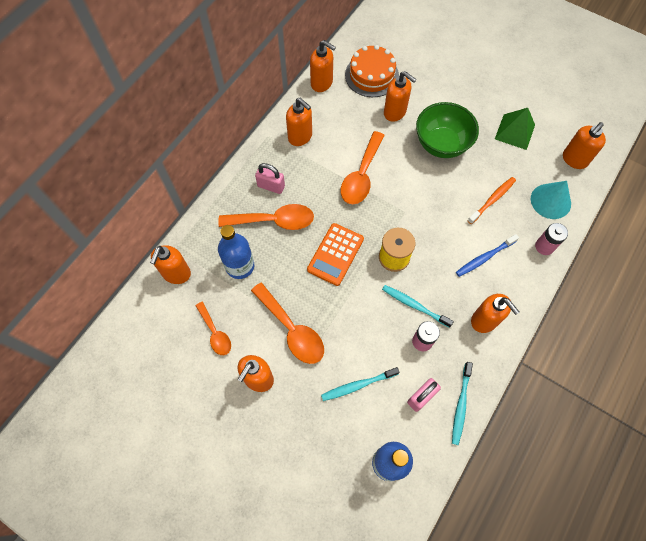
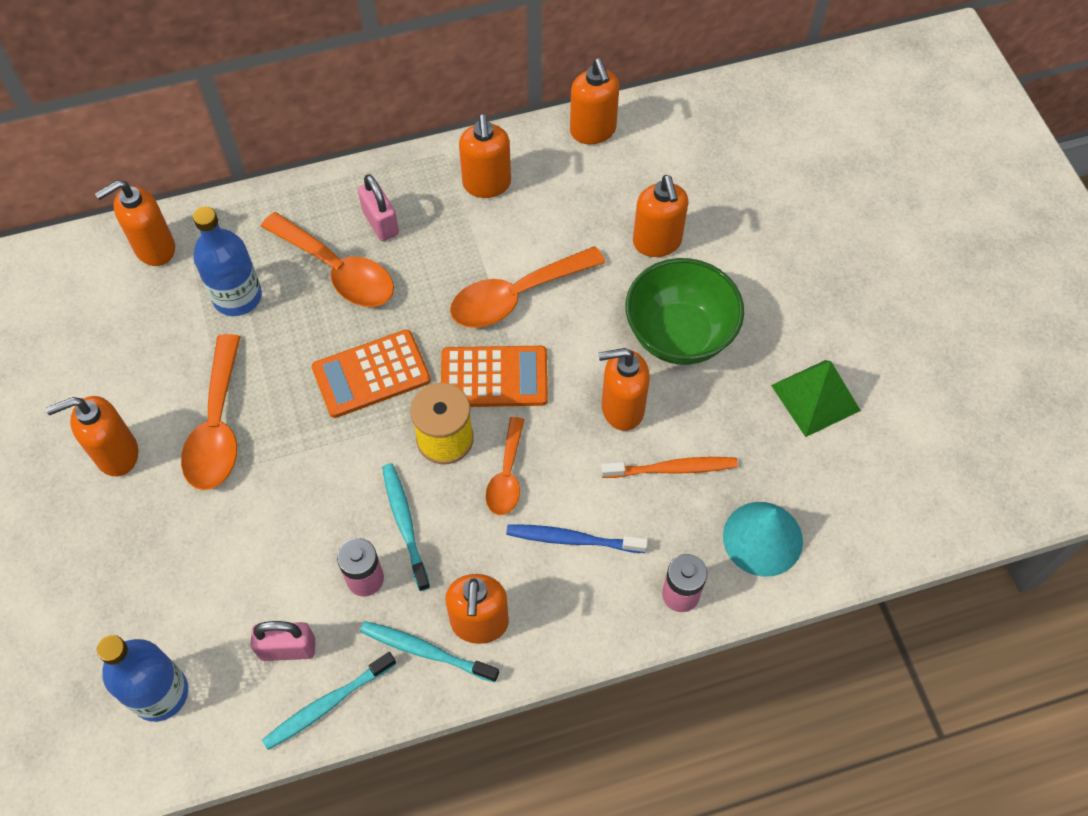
camera: 40 degrees right, 5 degrees down
orange spoon [195,302,231,355] -> orange spoon moved to [485,417,524,515]
turquoise toothbrush [321,367,399,401] -> turquoise toothbrush moved to [360,621,499,683]
orange cake [345,45,399,97] -> none
orange soap dispenser [563,122,606,169] -> orange soap dispenser moved to [598,348,650,431]
none -> orange calculator [441,346,548,407]

